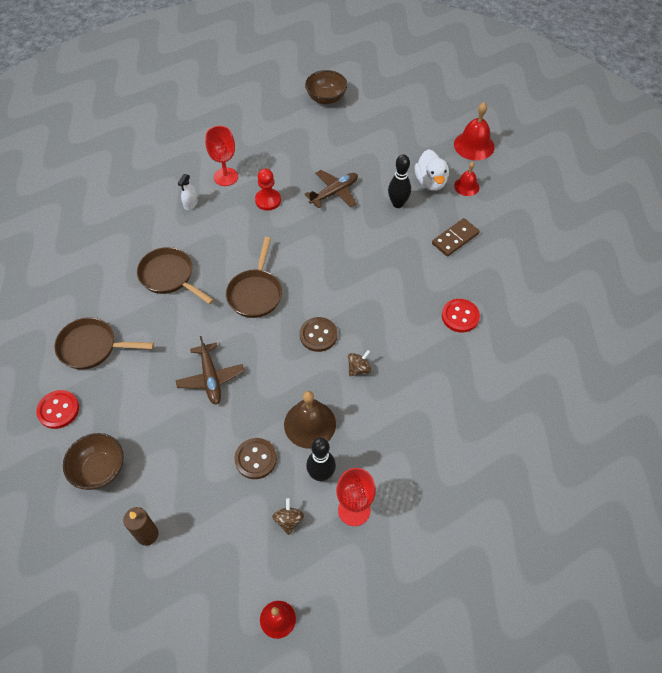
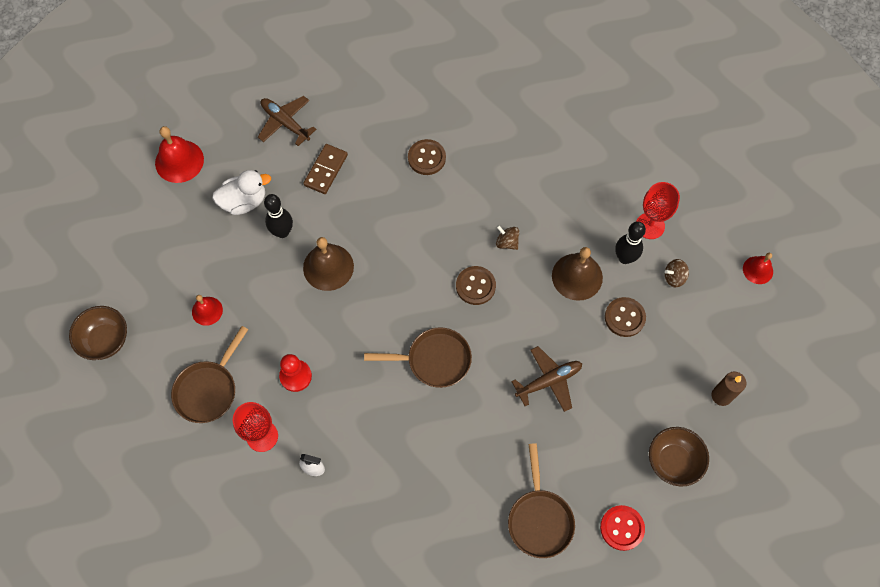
camera: 100 degrees left, 10 degrees up
brown pan [137,247,214,304] -> brown pan moved to [171,326,248,423]
brown plane [305,170,358,208] -> brown plane moved to [258,96,317,146]
brown domino [432,218,480,257] -> brown domino turned 75 degrees clockwise [303,144,348,194]
red button [442,299,480,333] -> brown button [408,139,446,175]
red bell [454,162,479,196] -> red bell moved to [192,295,223,326]
none -> brown bell [303,237,354,291]

